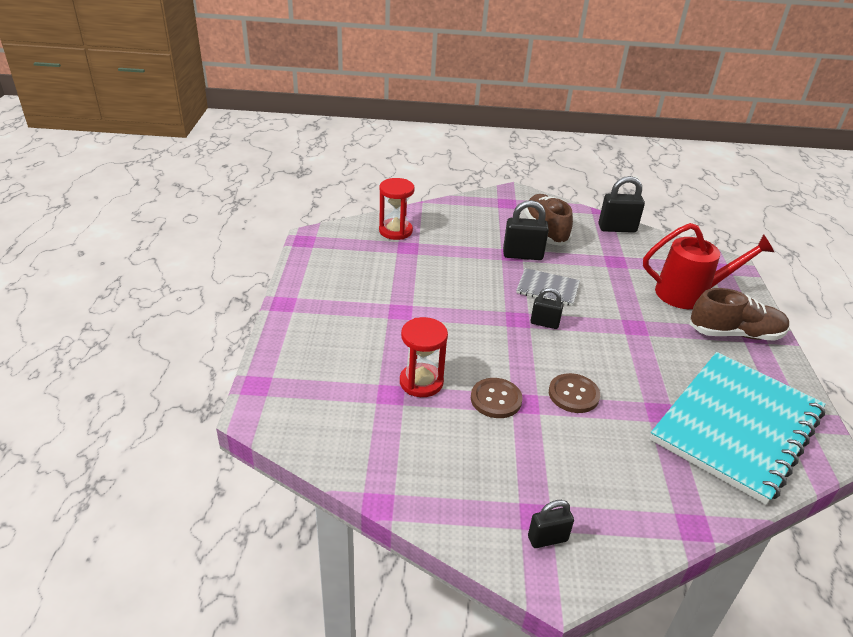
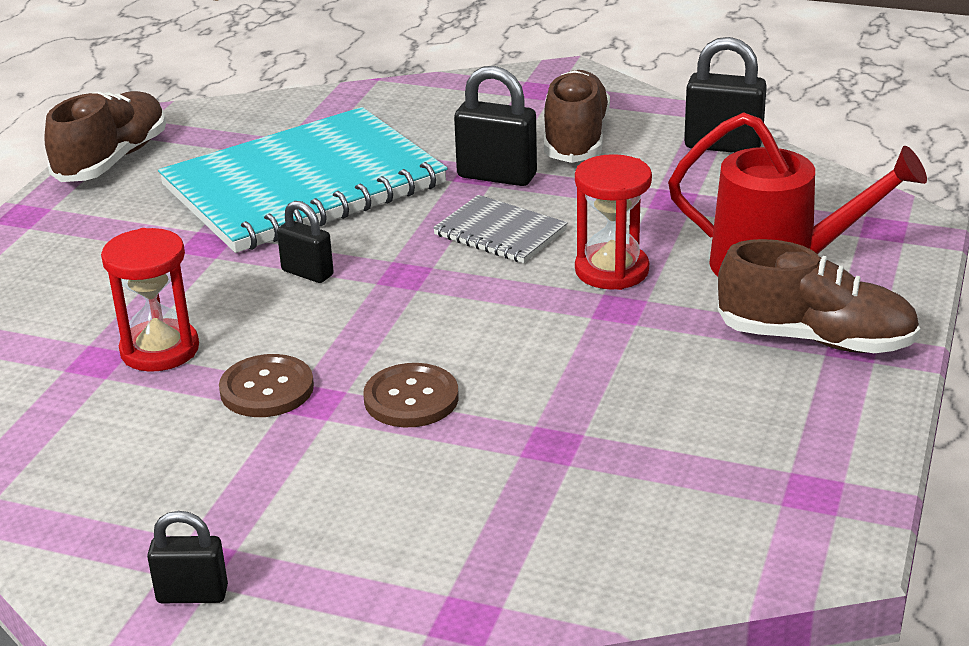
camera: 20 degrees right, 5 degrees down
red hourglass [379,178,415,240] -> red hourglass moved to [575,154,652,290]
black padlock [531,288,564,329] -> black padlock moved to [277,201,334,283]
turquoise notebook [650,352,825,505] -> turquoise notebook moved to [158,107,448,253]
none -> brown shoe [44,91,166,182]

